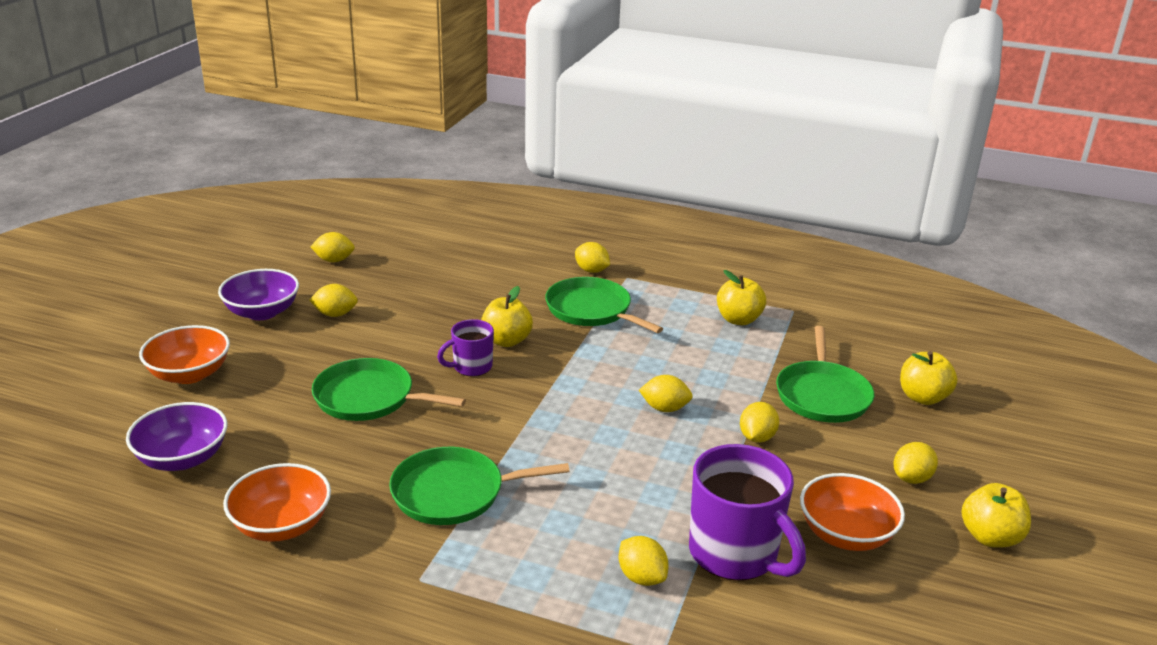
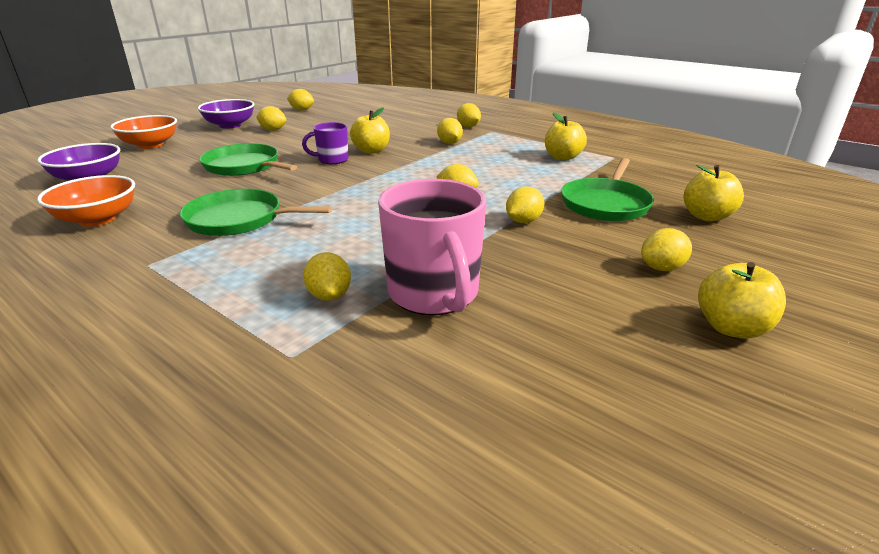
camera: 20 degrees right, 0 degrees up
green pan [545,277,663,333] -> yellow lemon [437,118,463,144]
purple mug [689,444,806,581] -> pink mug [378,179,487,315]
orange bowl [800,473,905,551] -> none

